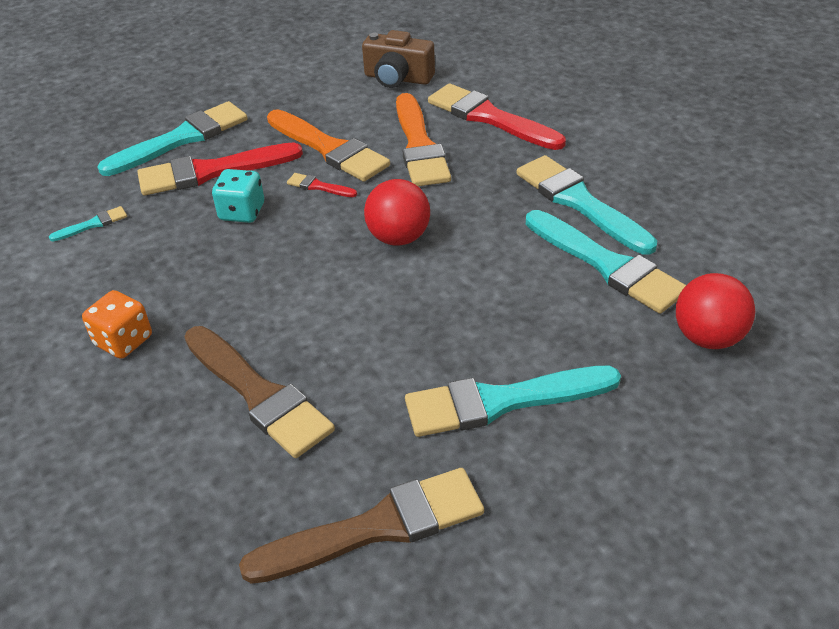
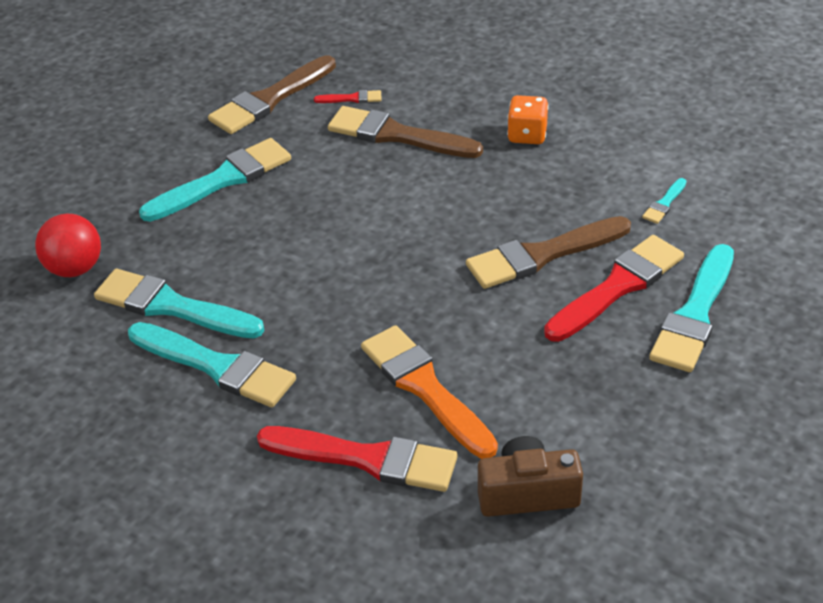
camera: 155 degrees right, 0 degrees up
turquoise dice [212,169,264,223] -> brown brush [466,216,631,289]
orange brush [267,109,390,182] -> none
red brush [287,173,357,197] -> red brush moved to [314,90,381,103]
red ball [364,179,430,246] -> none

